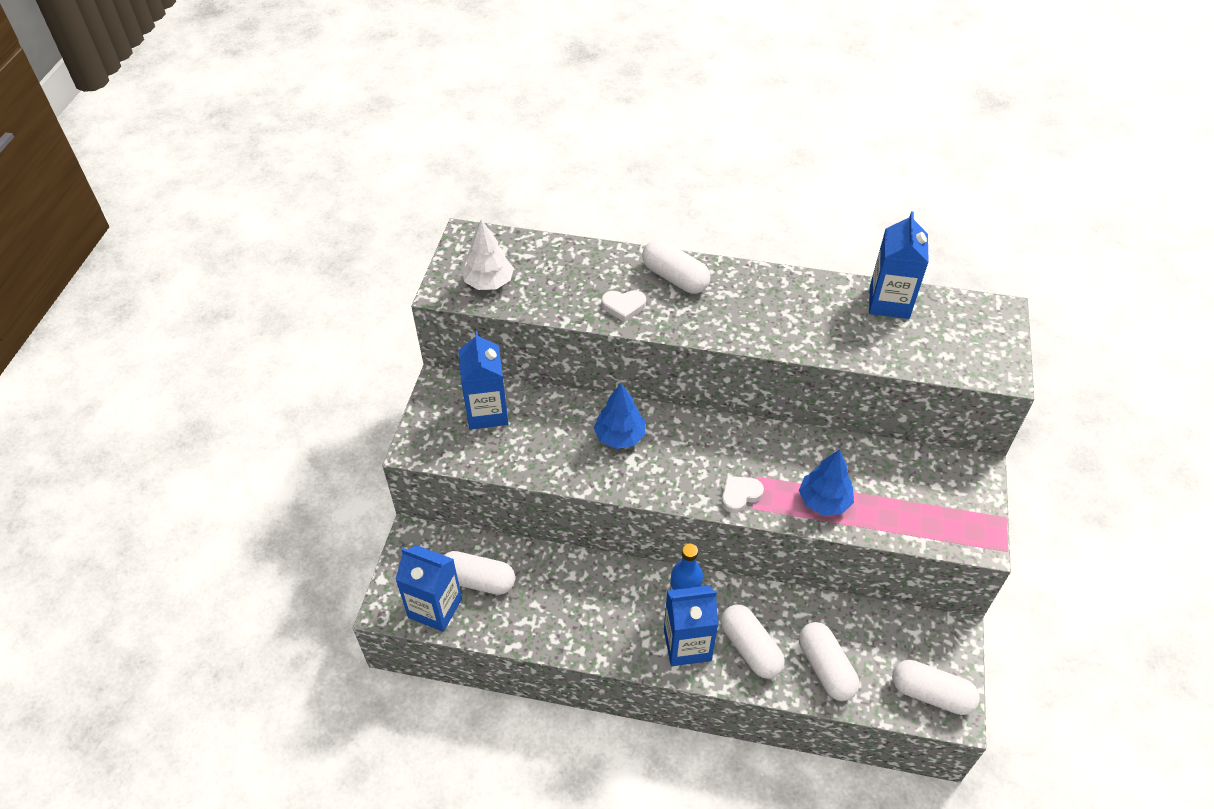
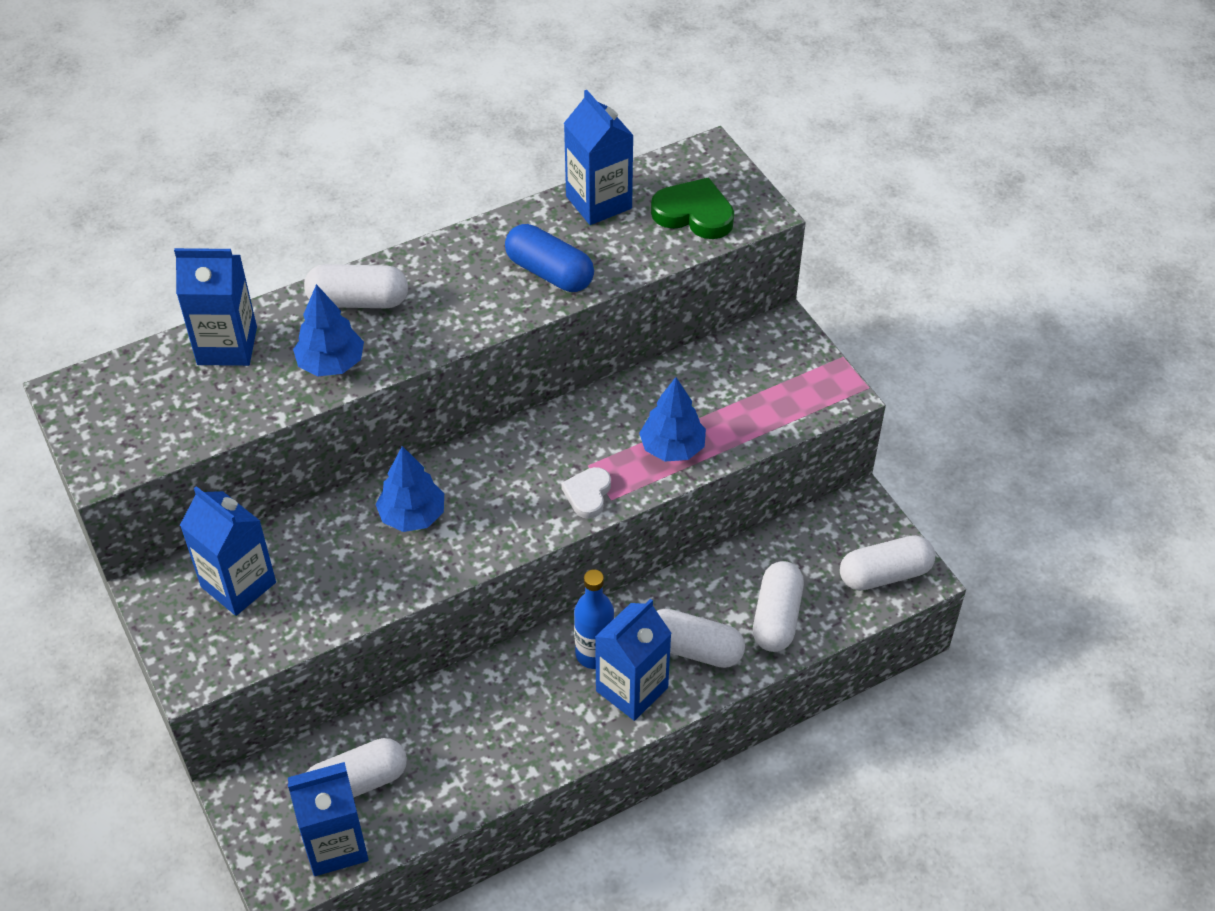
camera: 40 degrees left, 0 degrees up
white tree [462,219,514,290] -> none
white heart [602,290,646,322] -> blue tree [293,284,364,376]
white capsule [799,622,860,701] -> white capsule turned 75 degrees clockwise [753,561,804,652]
none -> blue carton [174,248,257,366]
none -> blue capsule [505,224,594,292]
none -> green heart [651,177,734,239]

